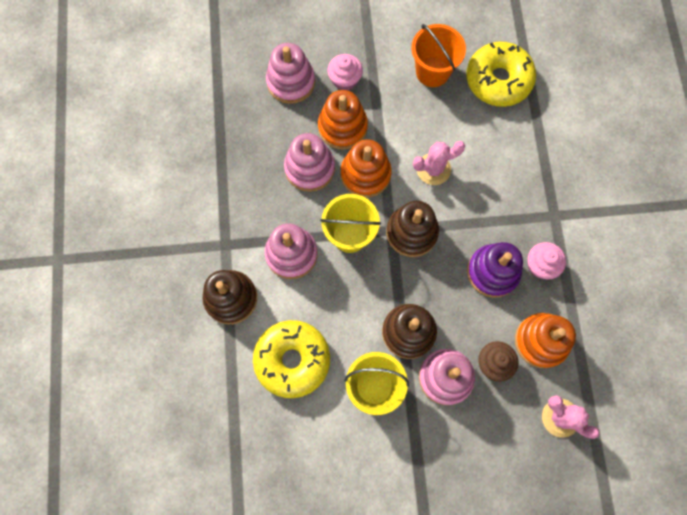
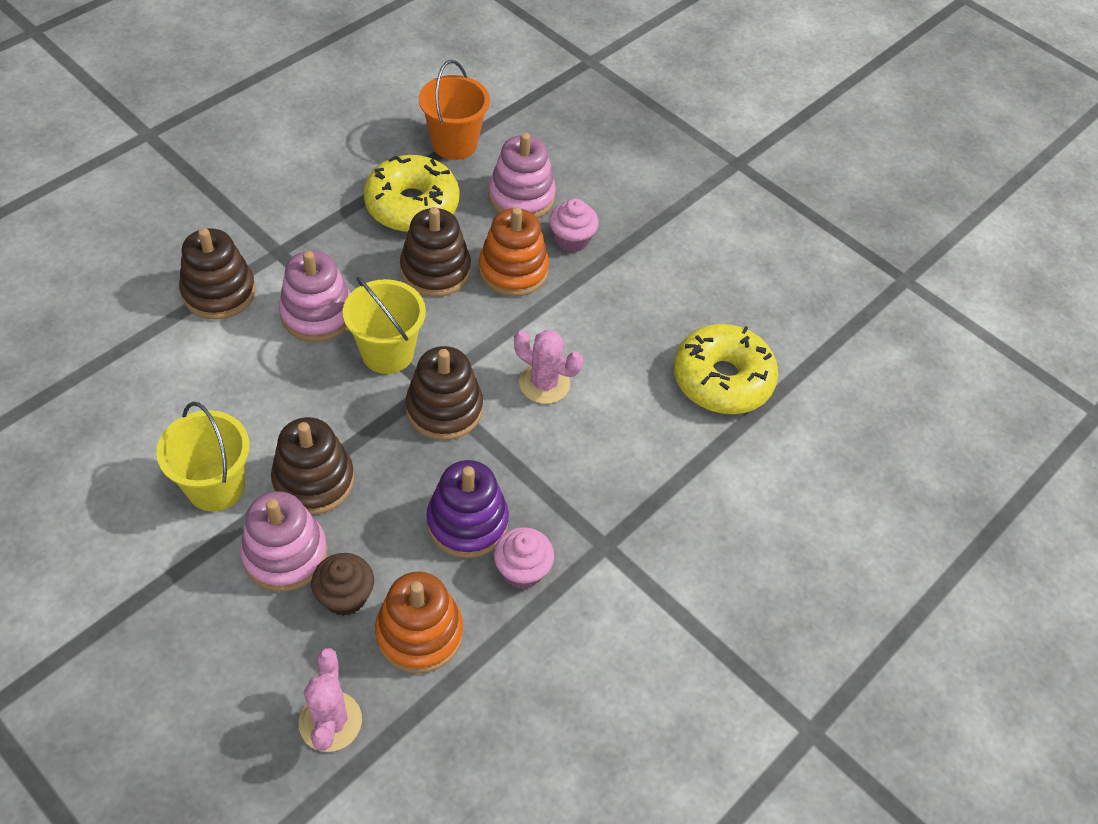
camera: 45 degrees right, 20 degrees down
yellow donut [253,320,330,398] -> yellow donut moved to [363,155,460,232]
pink stacking toy [284,133,335,192] -> brown stacking toy [400,207,471,297]
orange stacking toy [341,139,392,198] -> none
orange bucket [411,24,466,87] -> orange bucket moved to [419,60,490,160]

